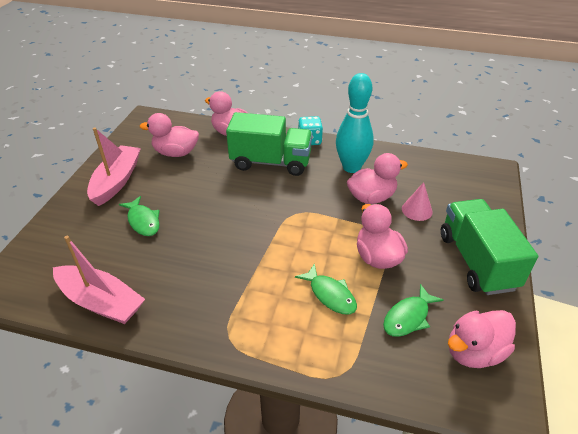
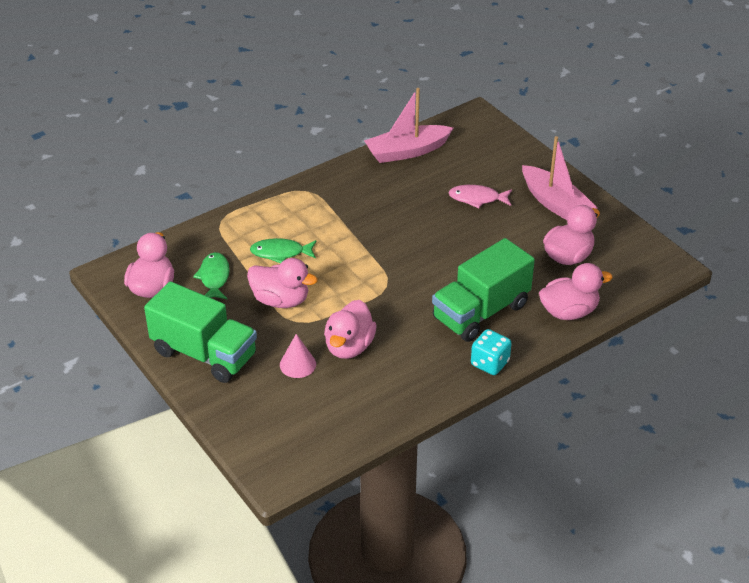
camera: 130 degrees right, 0 degrees up
green fish [119,196,160,236] -> pink fish [448,185,512,208]
turquoise bowling pin [336,73,374,173] -> none

